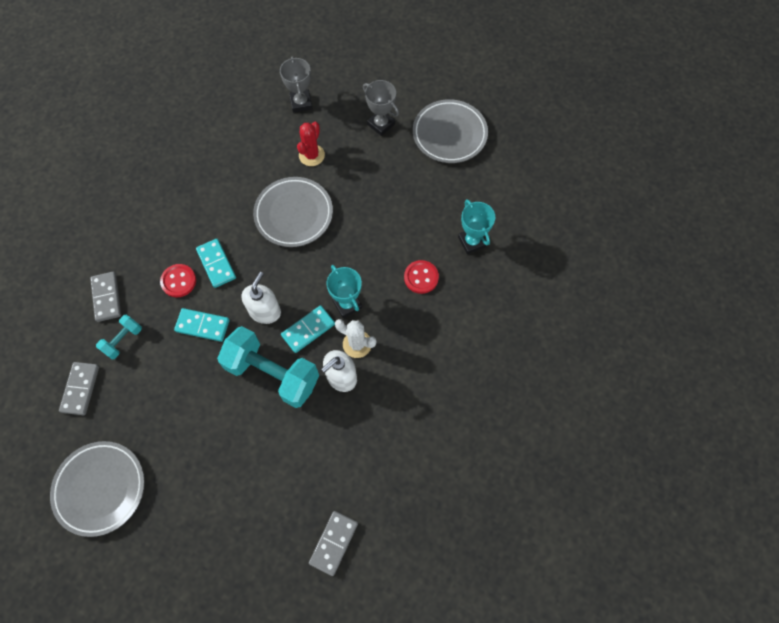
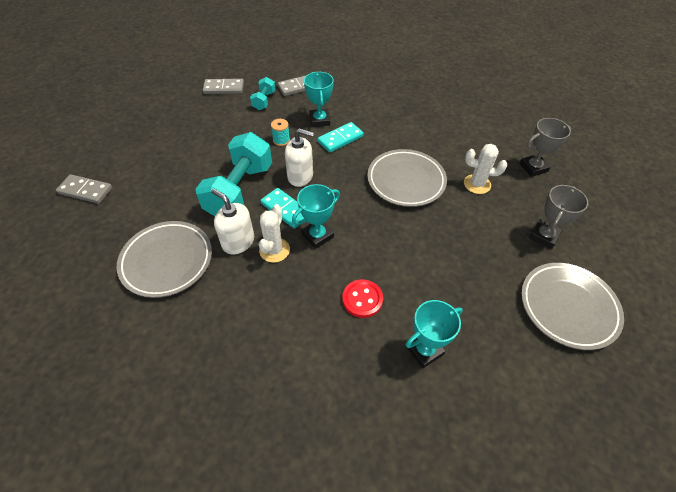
camera: 80 degrees right, 15 degrees down
grey plate [50,441,145,537] -> grey plate moved to [116,221,212,298]
turquoise dumbbell [96,315,142,359] -> turquoise dumbbell turned 75 degrees clockwise [250,77,276,110]
red button [160,264,196,298] -> turquoise trophy [304,72,334,127]
turquoise domino [174,308,230,342] -> turquoise spool [271,119,290,146]
red cactus [297,122,325,166] -> white cactus [464,144,507,194]
grey domino [309,511,358,576] -> grey domino moved to [56,174,112,204]

